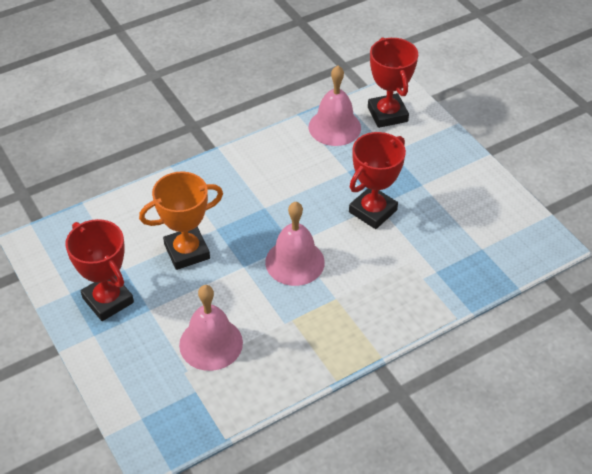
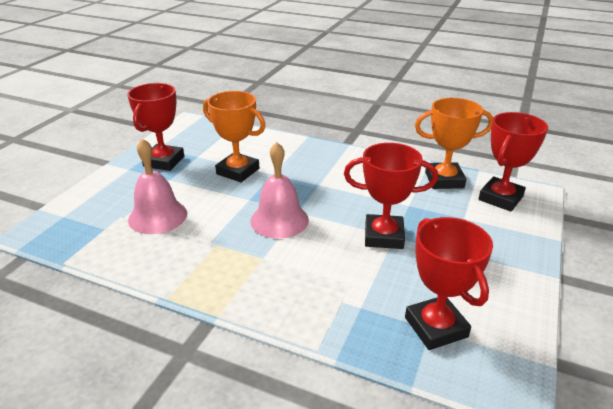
camera: 55 degrees right, 15 degrees down
pink bell [309,66,361,146] -> orange trophy [415,98,493,189]
none -> red trophy [405,217,493,350]

